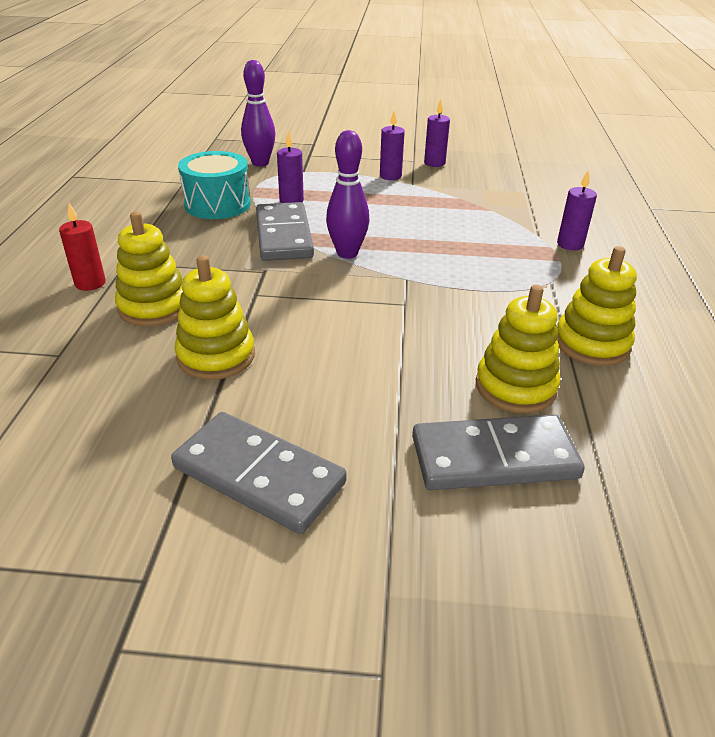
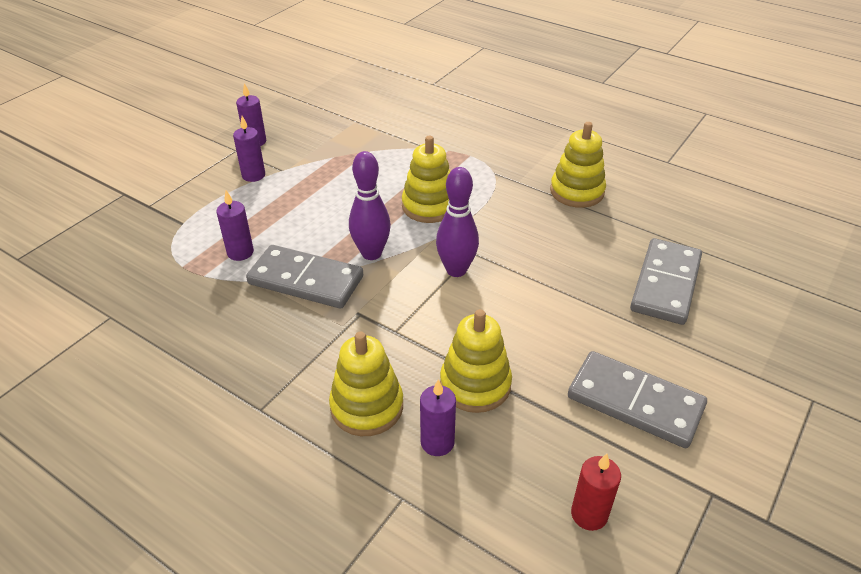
camera: 60 degrees left, 5 degrees up
red candle [59,203,106,291] -> red candle moved to [571,454,621,531]
grey domino [171,412,347,534] -> grey domino turned 60 degrees clockwise [568,351,707,448]
turquoise drum [178,151,251,219] -> none
purple bowling pin [241,60,275,166] -> purple bowling pin moved to [436,167,479,277]
yellow stacking toy [476,285,560,413] -> yellow stacking toy moved to [402,136,451,223]
purple candle [557,171,597,250] -> purple candle moved to [420,380,456,456]

